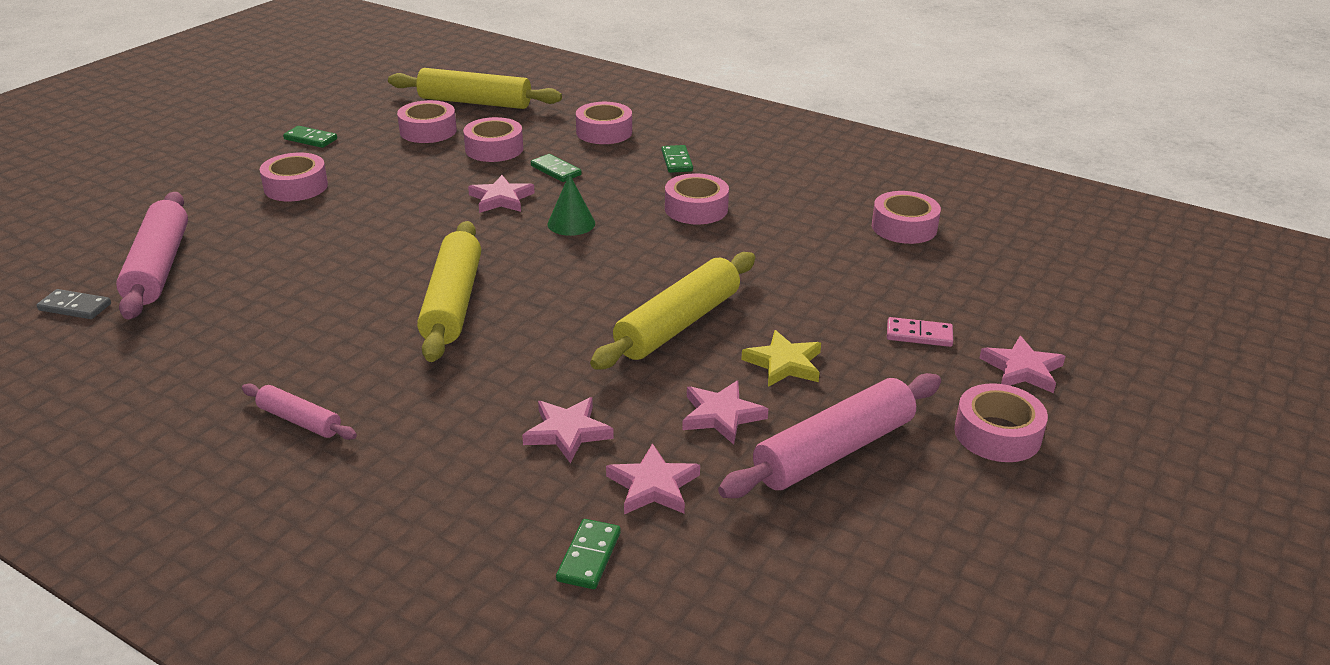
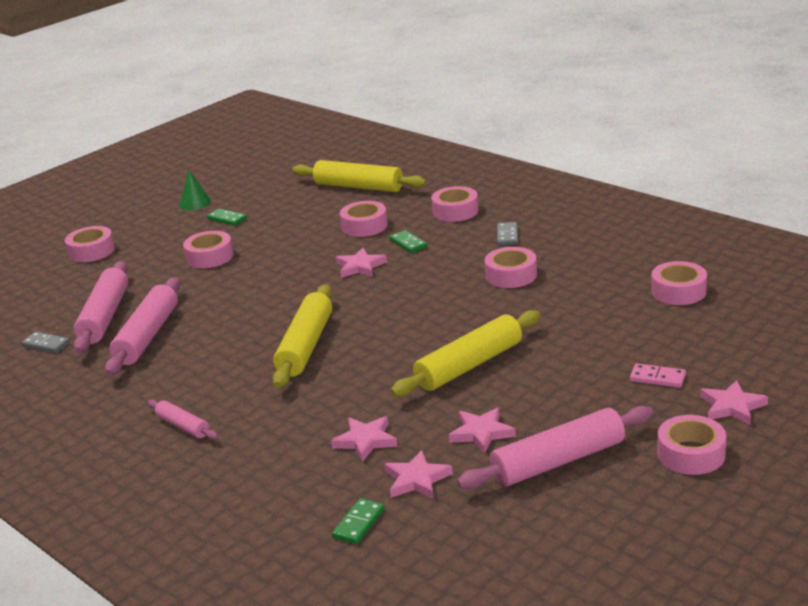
camera: 15 degrees right, 5 degrees down
pink tape [397,100,457,143] -> pink tape moved to [65,226,115,262]
green cone [548,174,595,236] -> green cone moved to [180,170,211,210]
green domino [662,145,693,173] -> grey domino [497,222,518,245]
yellow star [741,330,821,387] -> none
none -> pink rolling pin [105,277,180,376]

